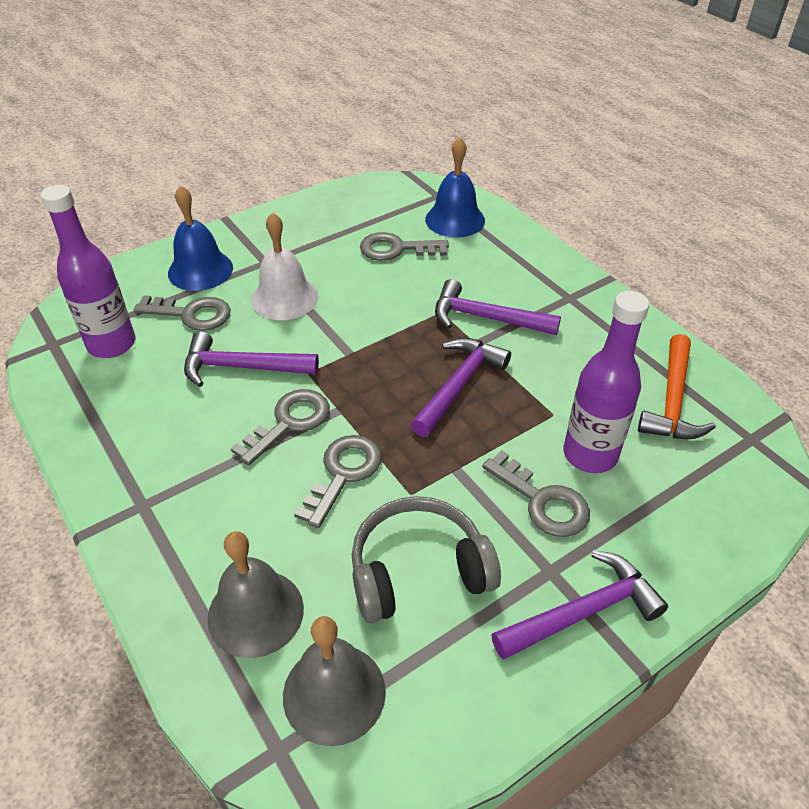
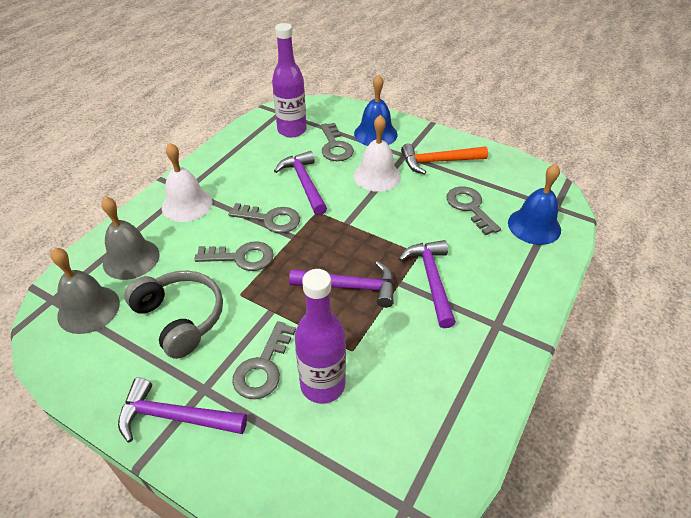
camera: 65 degrees right, 0 degrees up
purple hammer [491,550,668,660] -> purple hammer turned 150 degrees clockwise [118,377,247,443]
orange hammer [638,334,716,439] -> orange hammer moved to [401,143,488,174]
none -> white bell [162,143,212,222]

